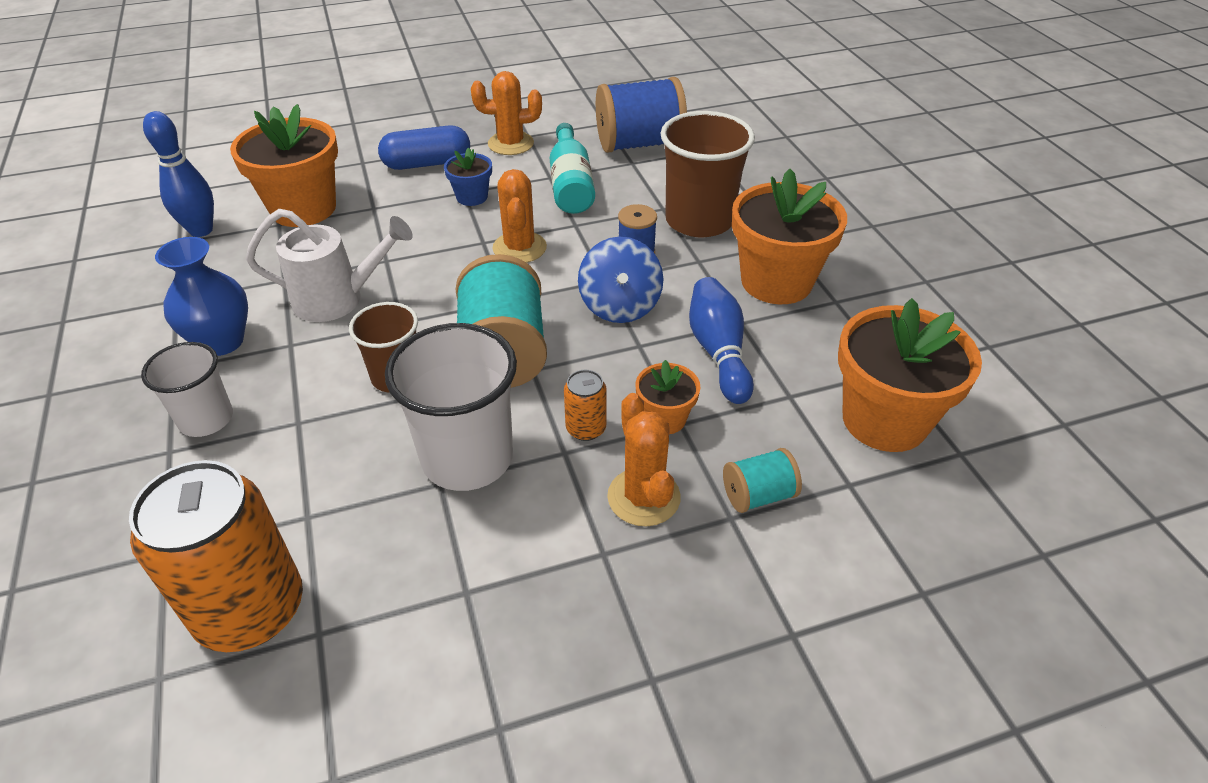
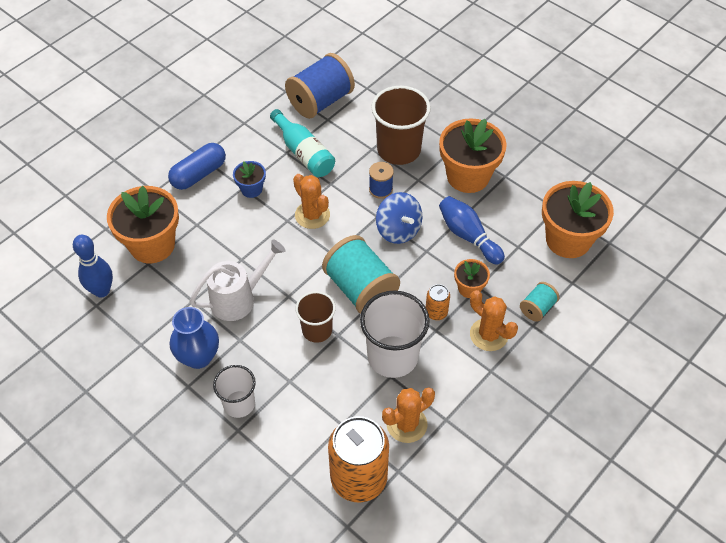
camera: 30 degrees left, 10 degrees up
orange cactus [471,71,542,155] -> orange cactus moved to [382,387,435,443]

